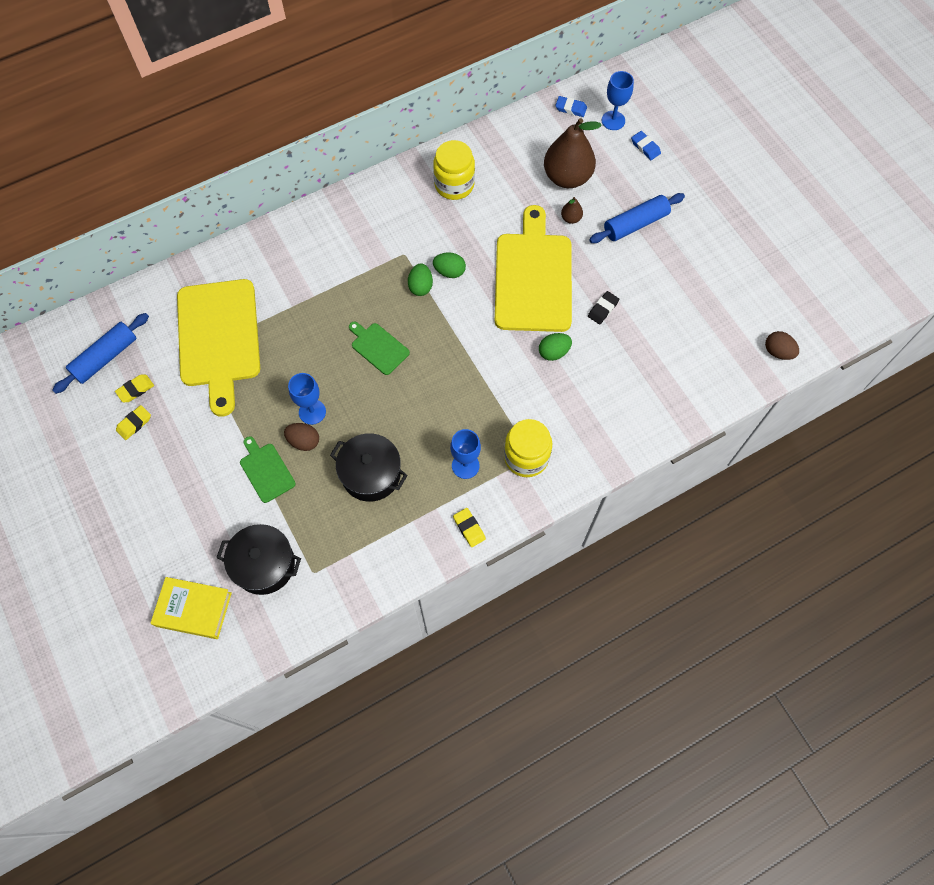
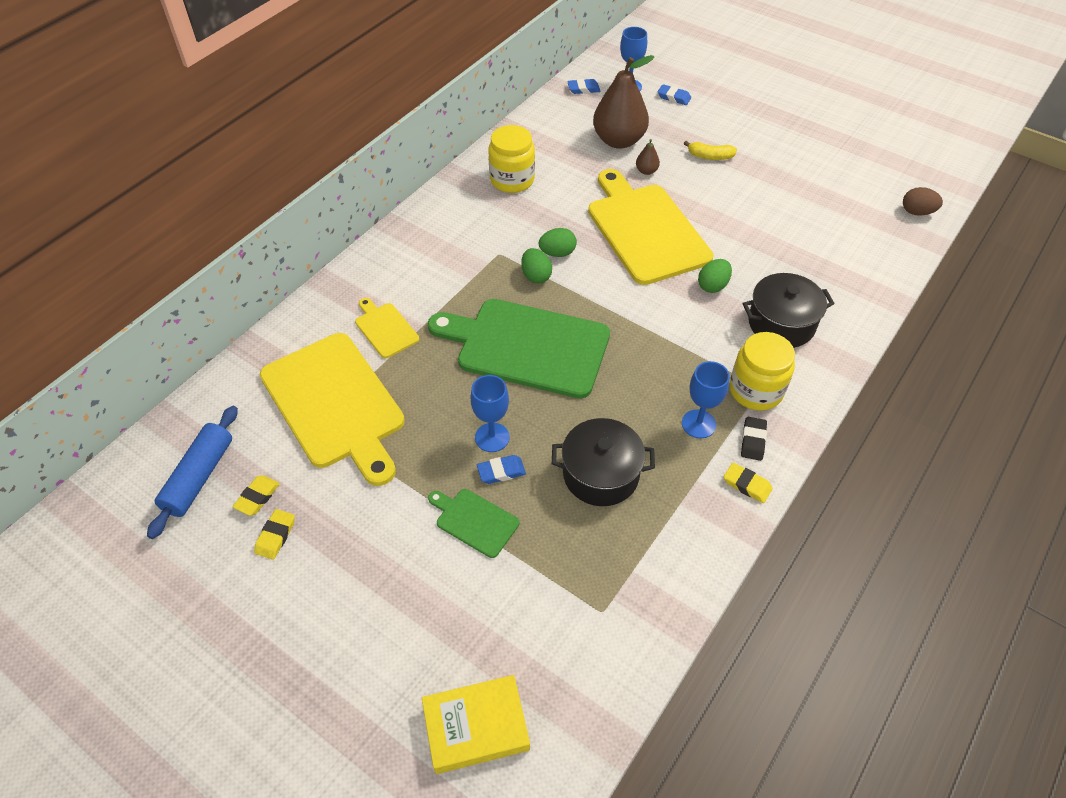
camera: 25 degrees left, 15 degrees down
black pot [216,524,301,595] -> black pot moved to [743,273,835,348]
brown egg [284,423,319,451] -> blue eraser [477,455,526,484]
green cutting board [349,321,410,375] -> green cutting board [428,299,610,399], size x2.18
black eraser [588,291,619,324] -> black eraser moved to [741,417,767,461]
blue rolling pin [589,193,685,243] -> yellow banana [684,141,737,160]
none -> yellow cutting board [355,298,419,358]

